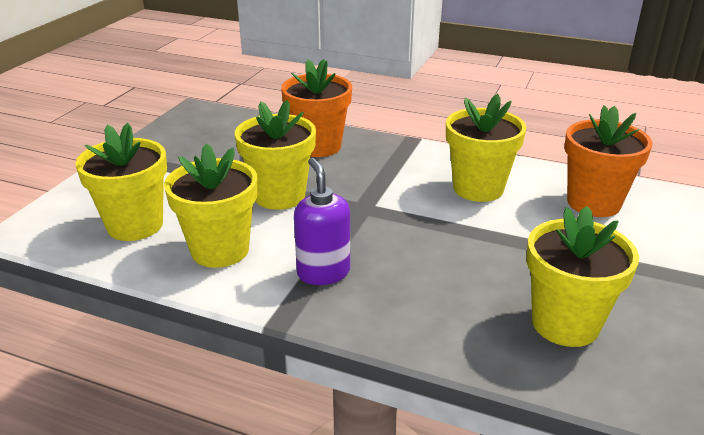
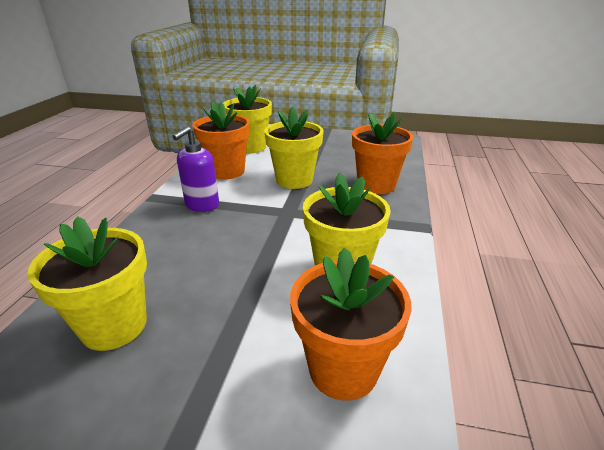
camera: 80 degrees right, 0 degrees up
yellow flower pot [164,143,257,268] -> orange flower pot [193,101,250,179]
purple soap dispenser [294,158,350,285] -> purple soap dispenser turned 150 degrees clockwise [172,126,219,212]

